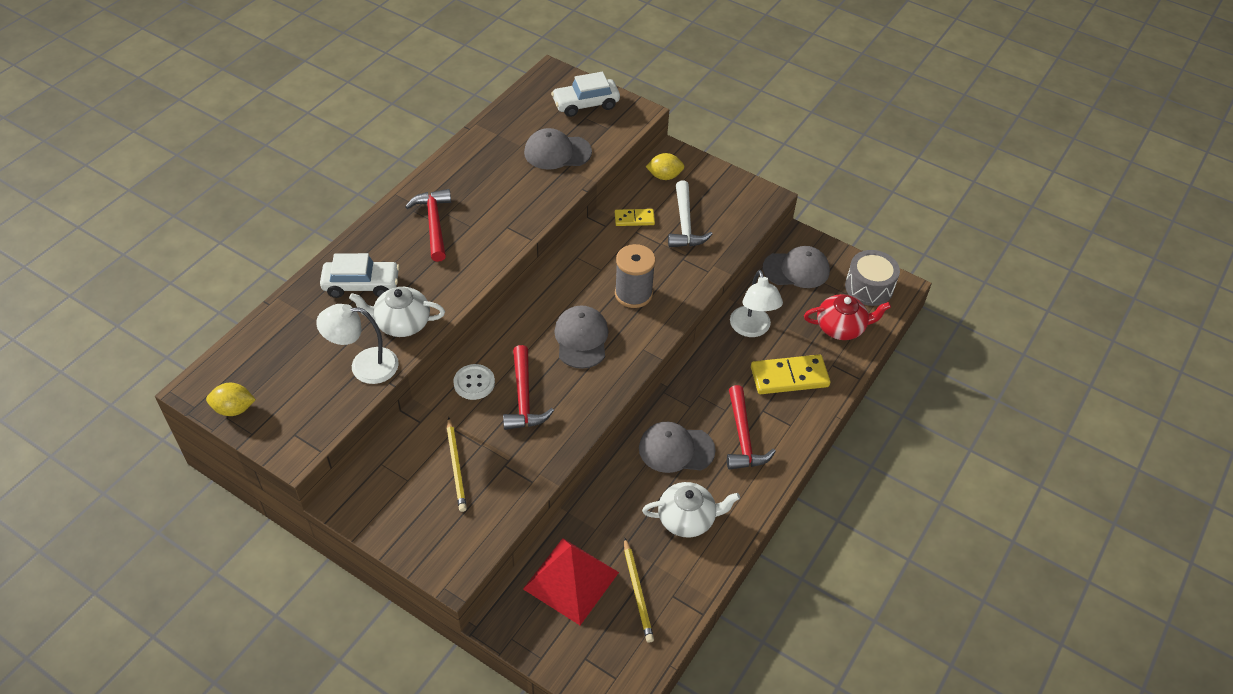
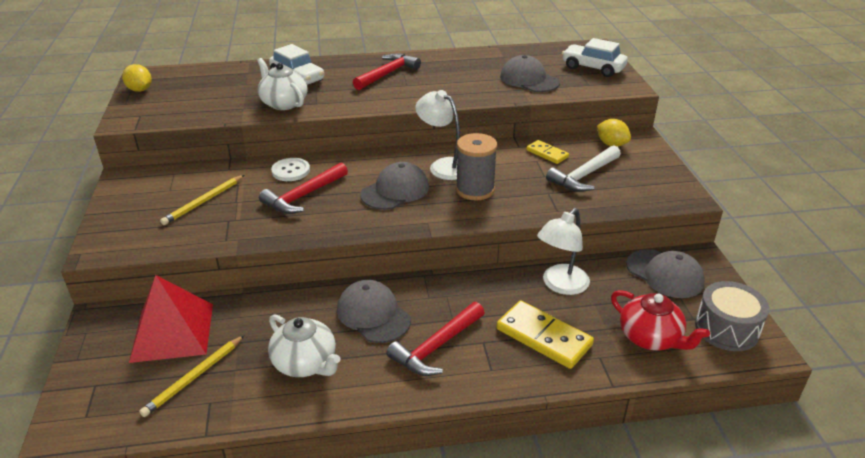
camera: 50 degrees right, 15 degrees down
white lamp [316,304,399,384] -> white lamp moved to [415,90,460,180]

